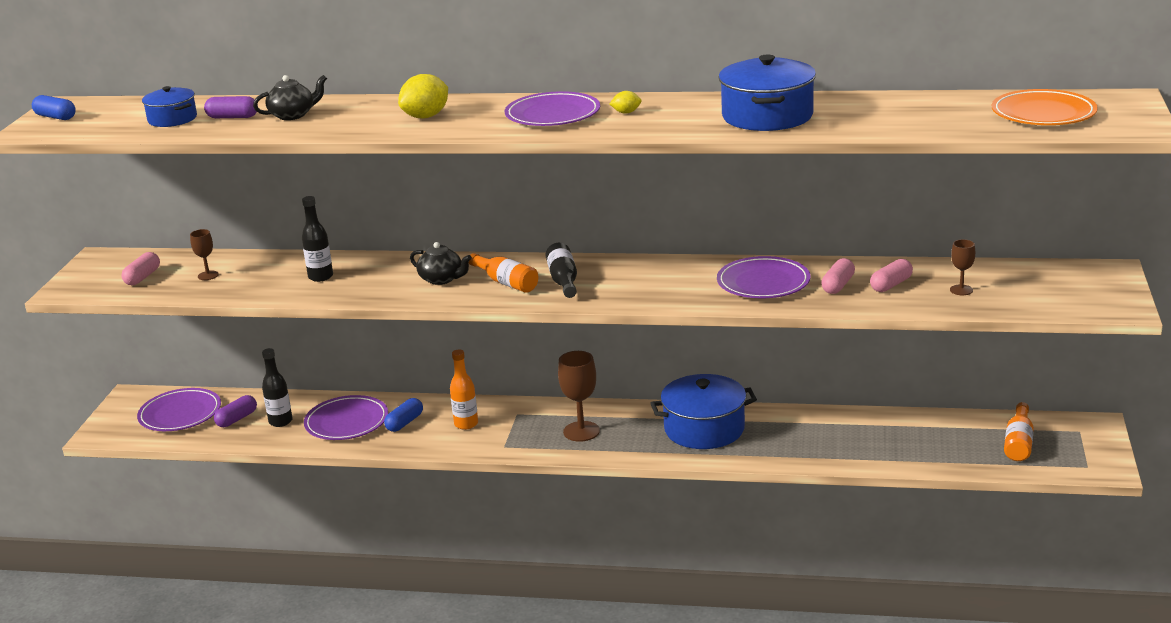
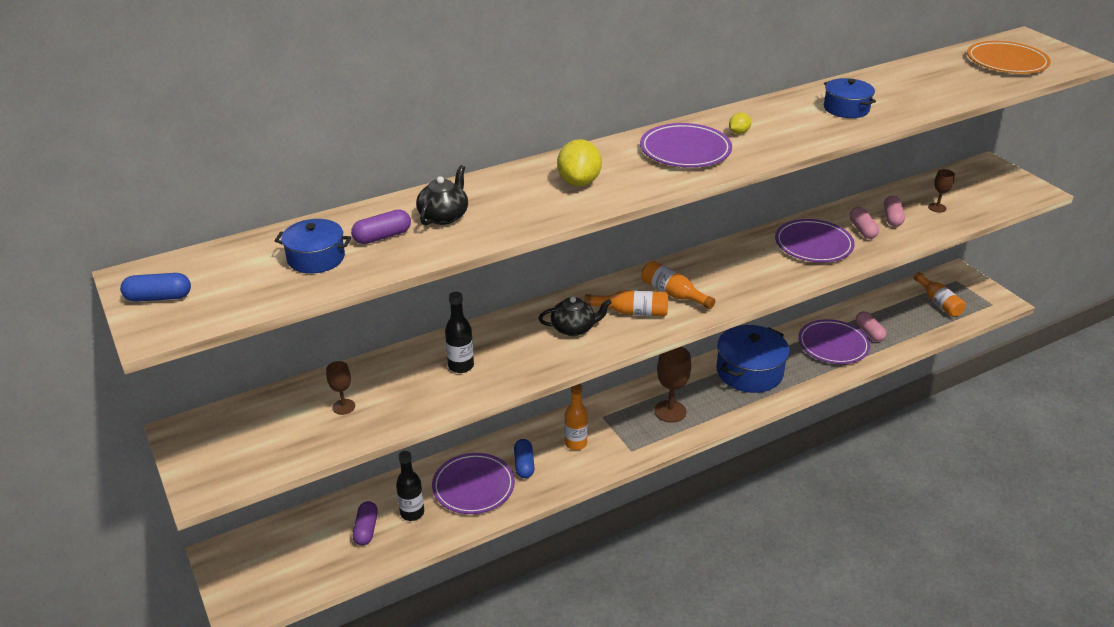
camera: 40 degrees left, 10 degrees up
pink capsule [121,252,160,285] -> pink capsule moved to [856,311,886,342]
purple plate [137,388,221,431] -> purple plate moved to [798,319,870,364]
black bottle [545,243,577,298] -> orange bottle [642,261,715,309]
blue pot [718,55,816,131] -> blue pot [824,78,876,118], size x0.58

